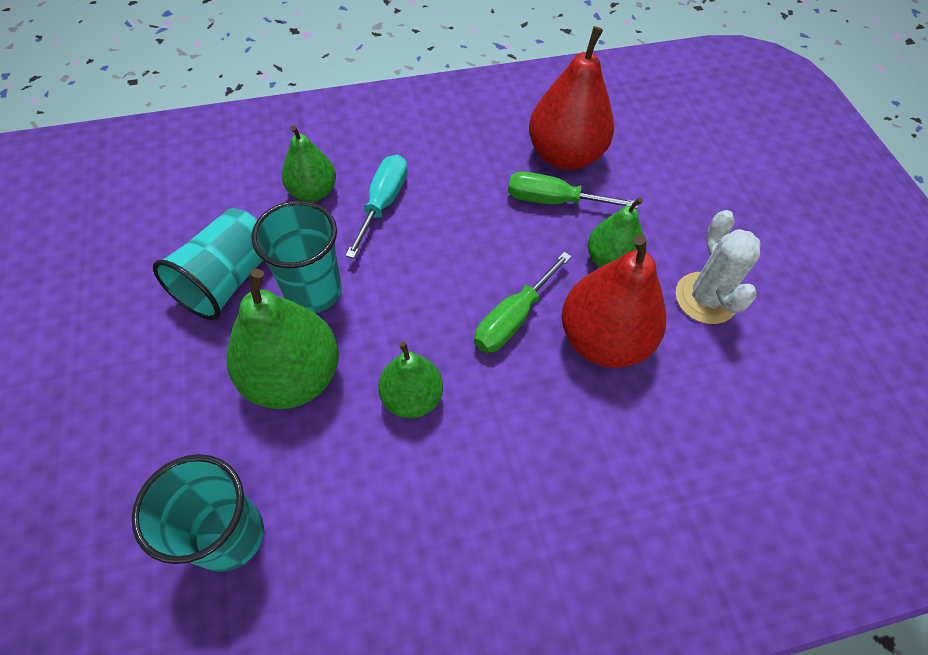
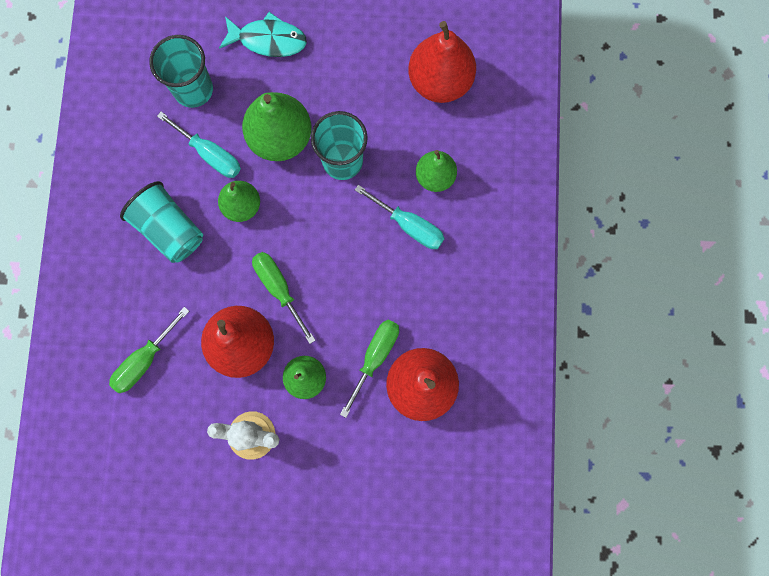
camera: 110 degrees right, 20 degrees up
turquoise cup [153,208,263,320] -> turquoise cup moved to [120,181,203,263]
none -> green screwdriver [109,307,189,393]
none -> turquoise screwdriver [157,112,241,178]
none -> turquoise fish [219,12,307,57]
none -> red pear [408,21,476,103]

